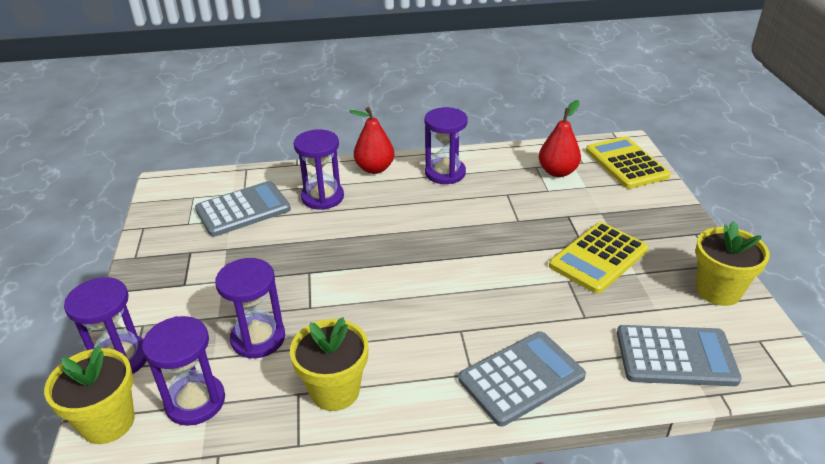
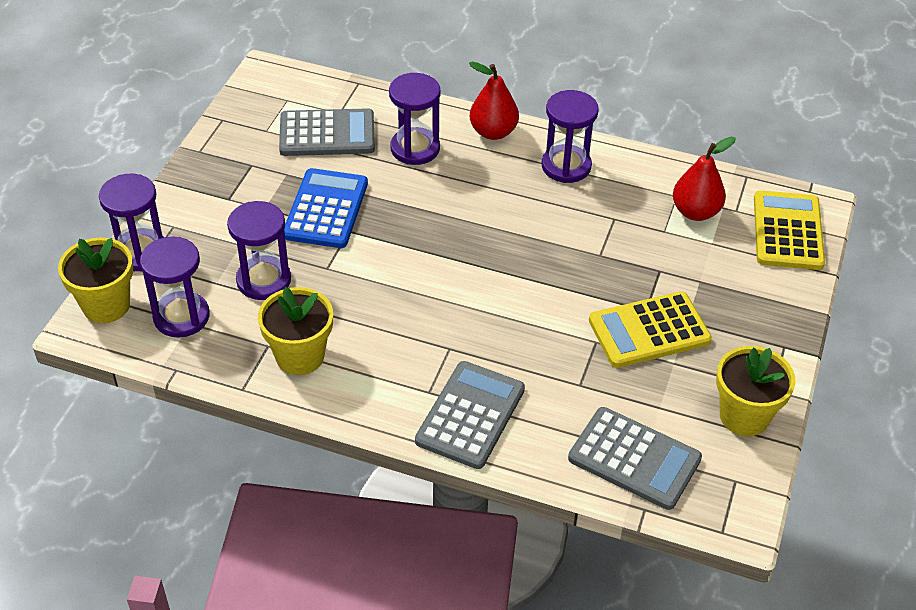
camera: 25 degrees right, 10 degrees up
grey calculator [458,331,586,426] -> grey calculator turned 60 degrees counterclockwise [415,361,525,469]
none -> blue calculator [284,168,368,248]

